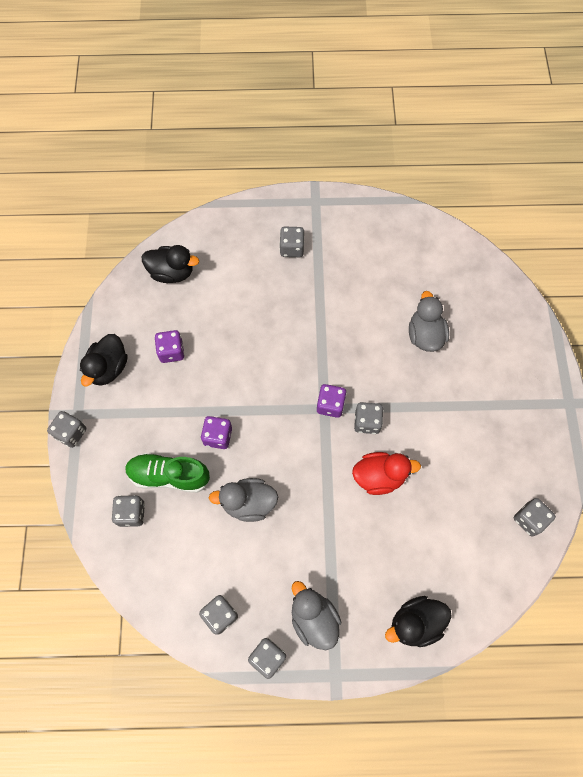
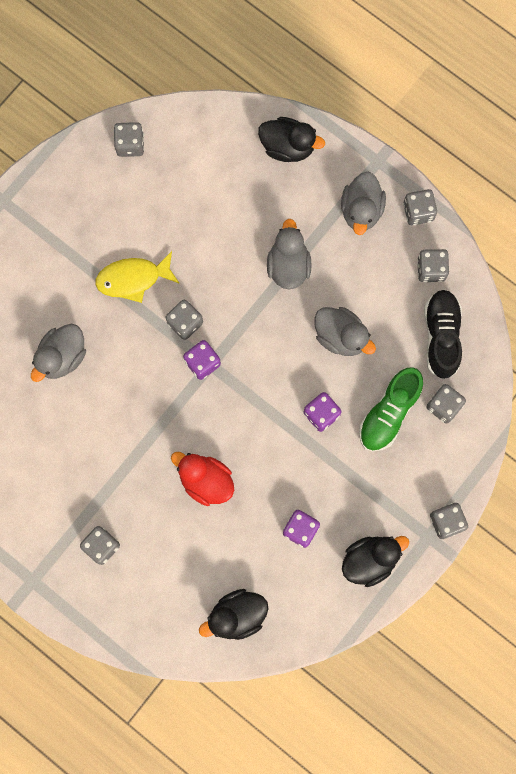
camera: 140 degrees left, 10 degrees up
green shoe [125,453,210,493] -> green shoe turned 75 degrees clockwise [359,367,423,451]
black duck [142,245,199,283] -> black duck turned 75 degrees counterclockwise [199,589,269,640]
red duck [352,452,421,495] -> red duck moved to [171,452,234,506]
none -> yellow fish [95,251,180,303]
none -> grey duck [267,219,312,289]
none -> black shoe [424,289,462,380]

